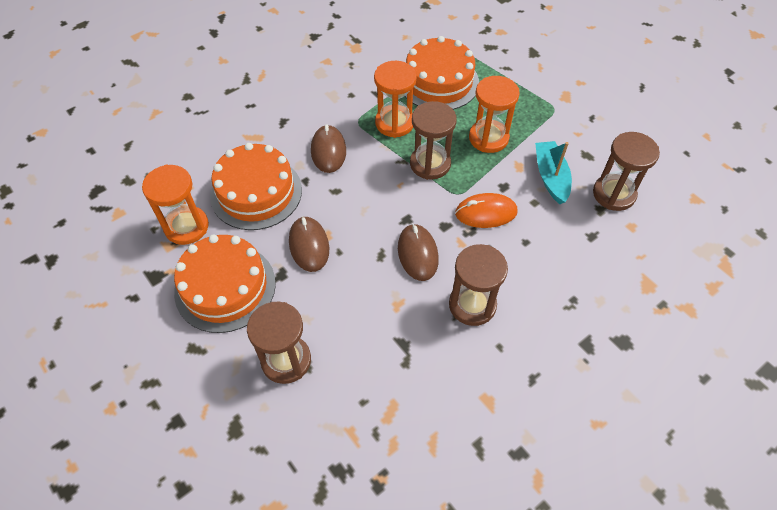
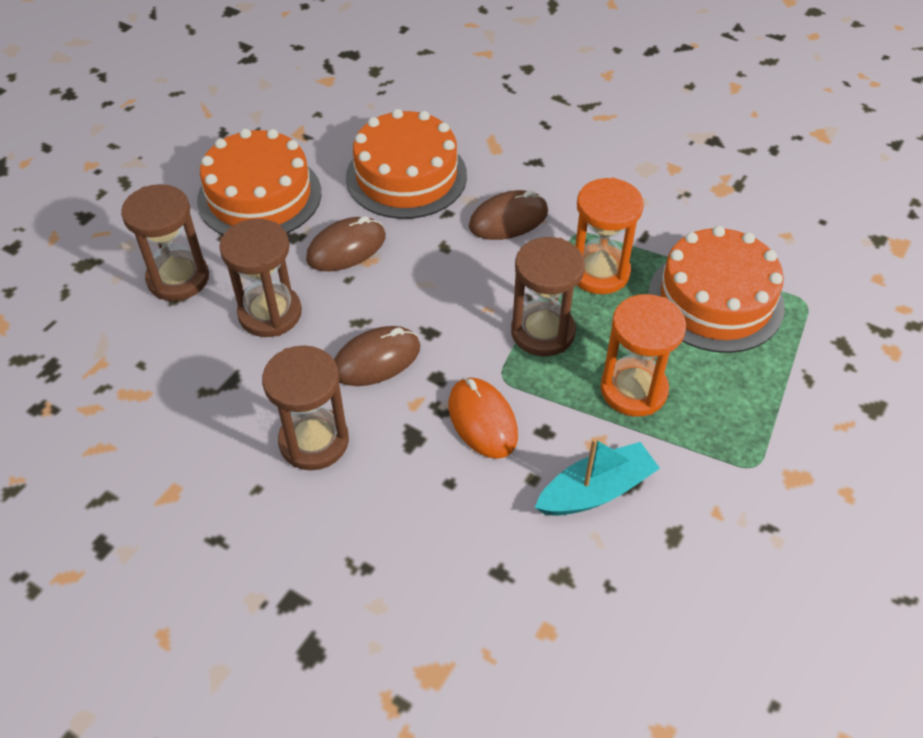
camera: 70 degrees right, 5 degrees down
orange hourglass [142,165,209,245] -> none
brown hourglass [593,132,660,211] -> brown hourglass moved to [219,219,302,337]

